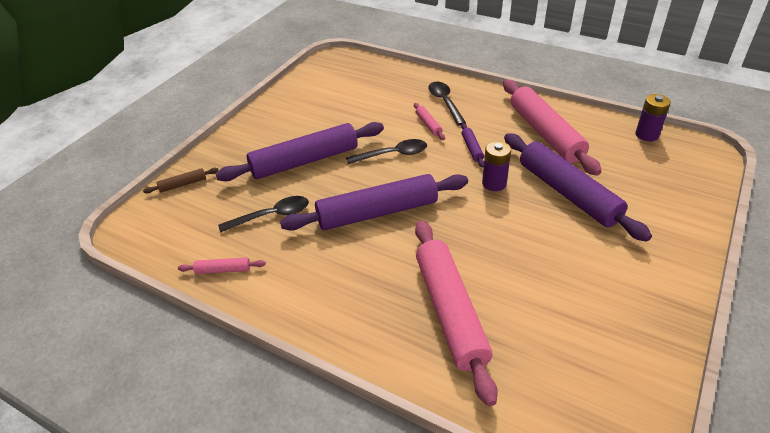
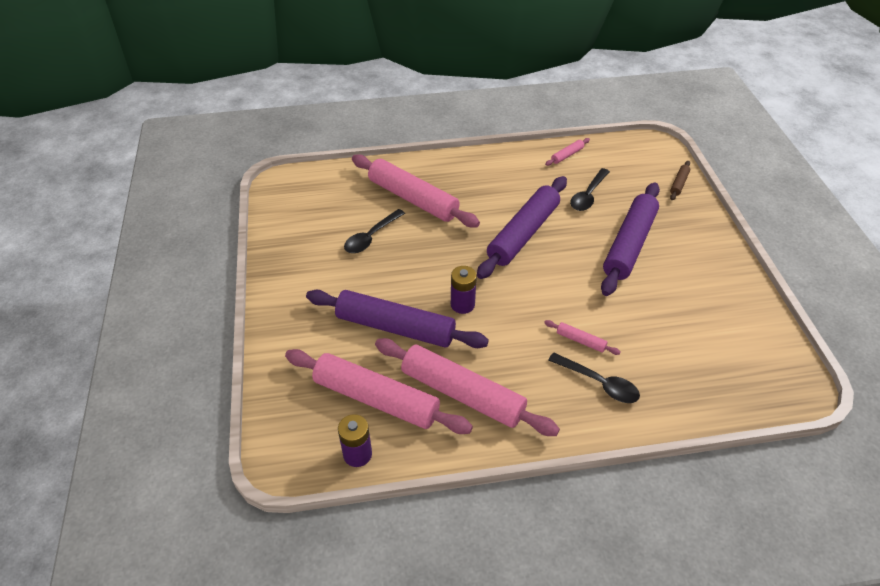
camera: 140 degrees right, 5 degrees up
black spoon [346,139,427,164] -> black spoon moved to [344,209,405,253]
purple rolling pin [461,123,484,167] -> none
none -> pink rolling pin [285,349,473,434]

